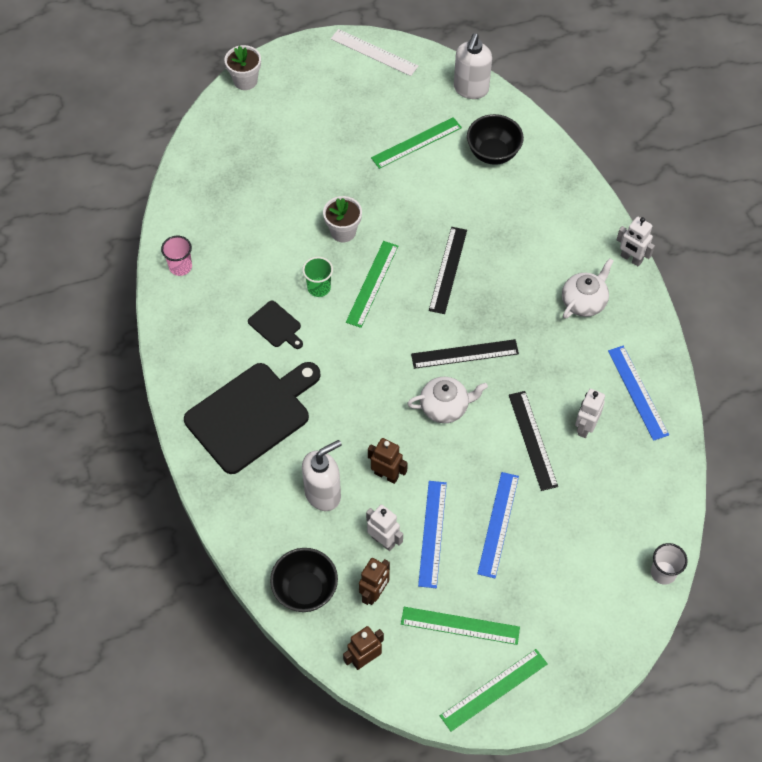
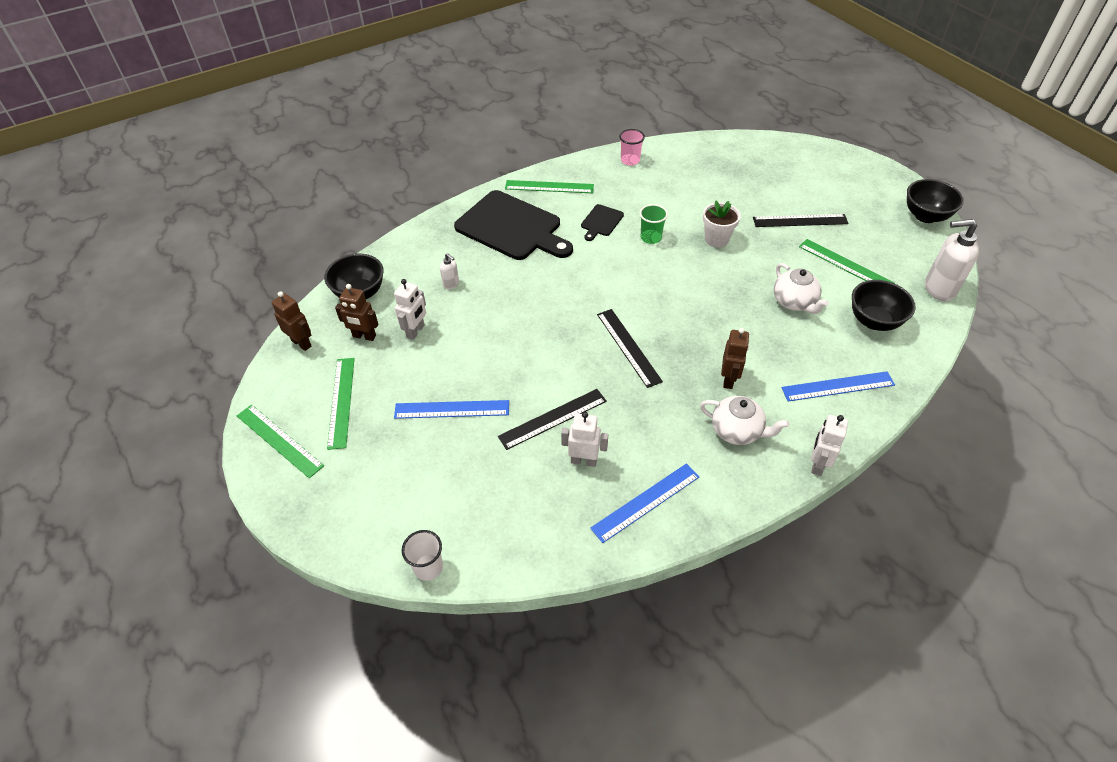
camera: 75 degrees right, 10 degrees down
white flower pot [225,45,261,90] -> none
white soap dispenser [302,440,342,511] -> white soap dispenser [440,253,459,289], size x0.48
white ruler [331,29,418,76] -> black bowl [907,179,964,223]
green ruler [346,241,398,328] -> green ruler moved to [505,180,594,193]
brown robot [368,438,408,484] -> brown robot moved to [721,328,749,389]
white teapot [407,377,488,423] -> white teapot moved to [774,263,829,314]
blue ruler [418,481,447,588] -> blue ruler moved to [781,371,895,402]
black ruler [429,227,467,314] -> black ruler moved to [753,214,849,227]

